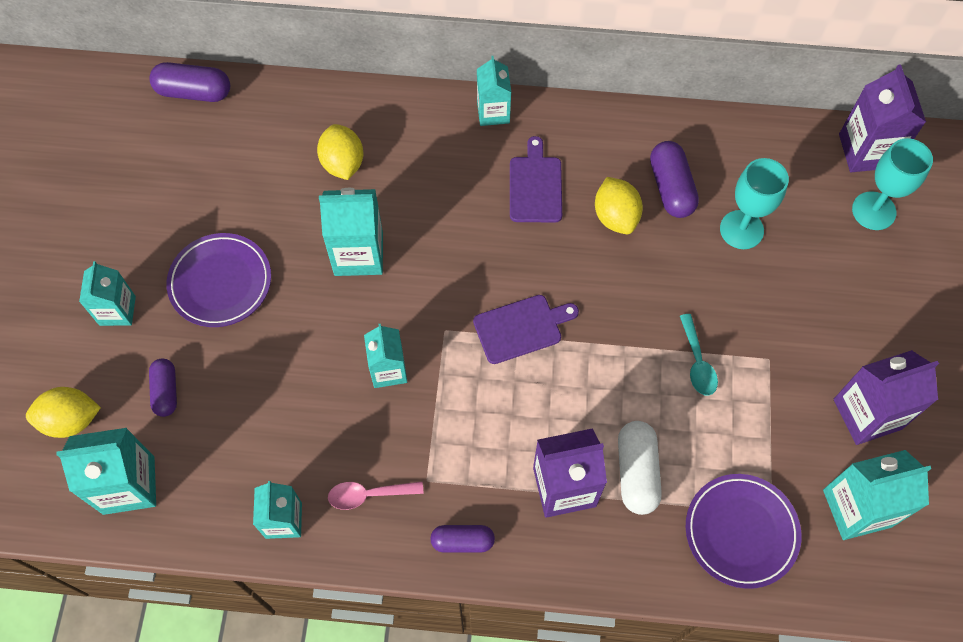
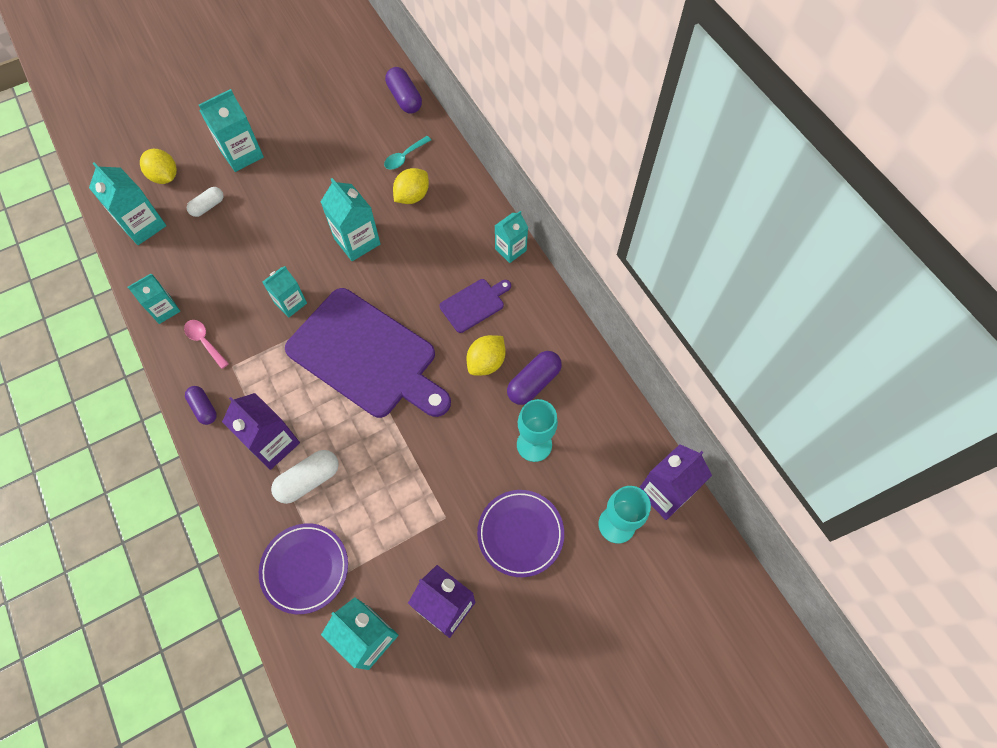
camera: 55 degrees right, 0 degrees up
turquoise carton [79,261,136,326] -> turquoise carton [199,89,264,172], size x1.51
purple capsule [149,358,177,417] -> white capsule [187,187,224,217]
purple plate [166,233,271,327] -> purple plate moved to [477,490,564,577]
purple cutting board [473,295,579,364] -> purple cutting board [285,288,451,418], size x2.26
turquoise spoon [680,314,718,396] -> turquoise spoon moved to [384,136,431,170]

